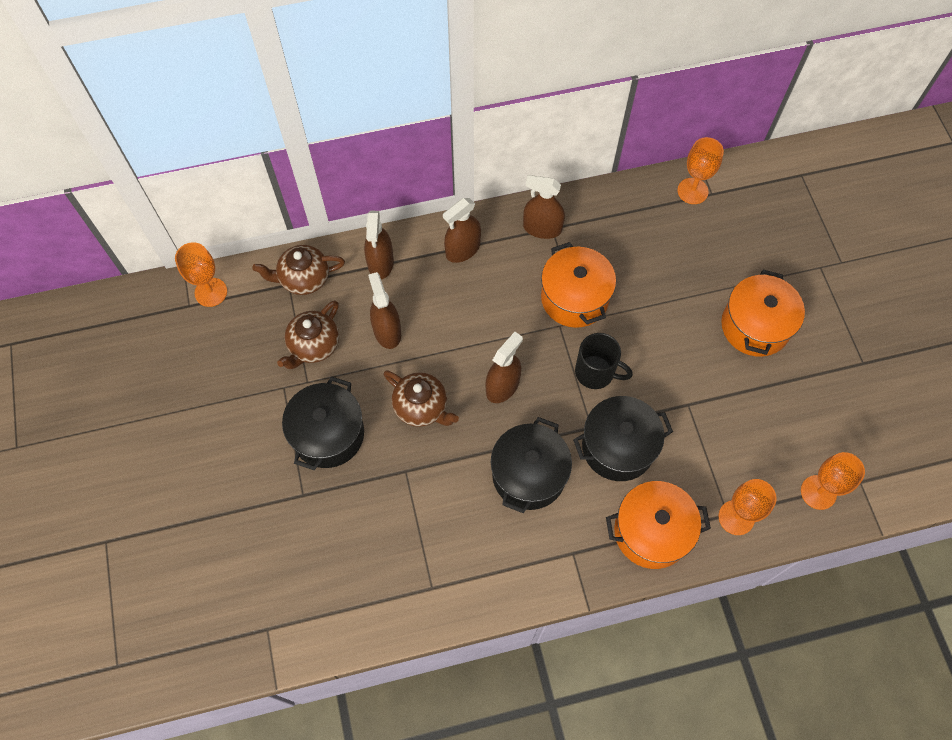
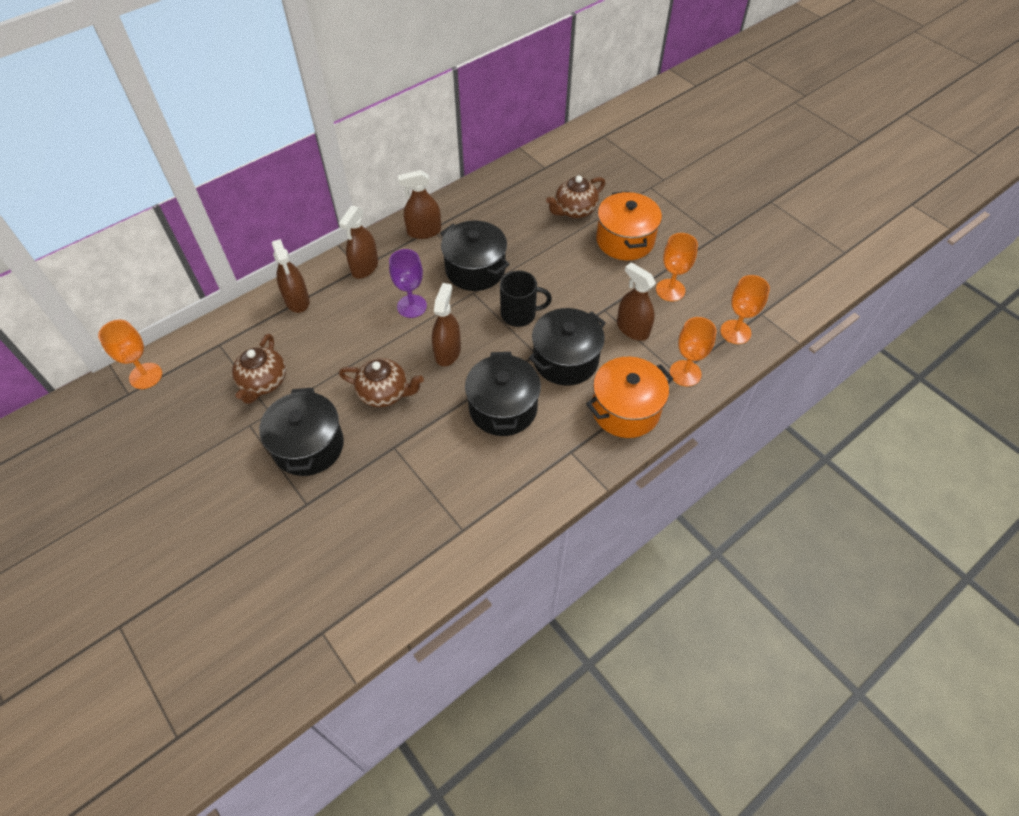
camera: 25 degrees left, 10 degrees down
brown teapot [252,245,345,295] -> brown teapot moved to [546,176,605,218]
brown spray bottle [368,272,401,349] -> brown spray bottle moved to [617,262,656,341]
orange pot [541,242,616,328] -> black pot [440,220,510,291]
orange goblet [677,137,724,204] -> orange goblet moved to [656,233,698,301]
none -> purple goblet [389,249,427,318]

